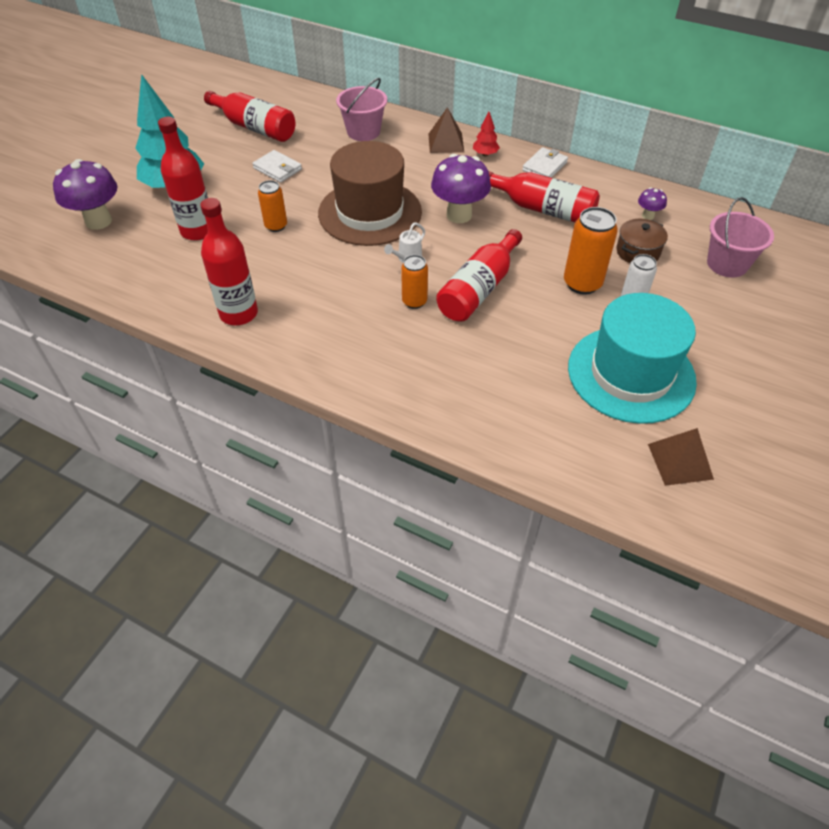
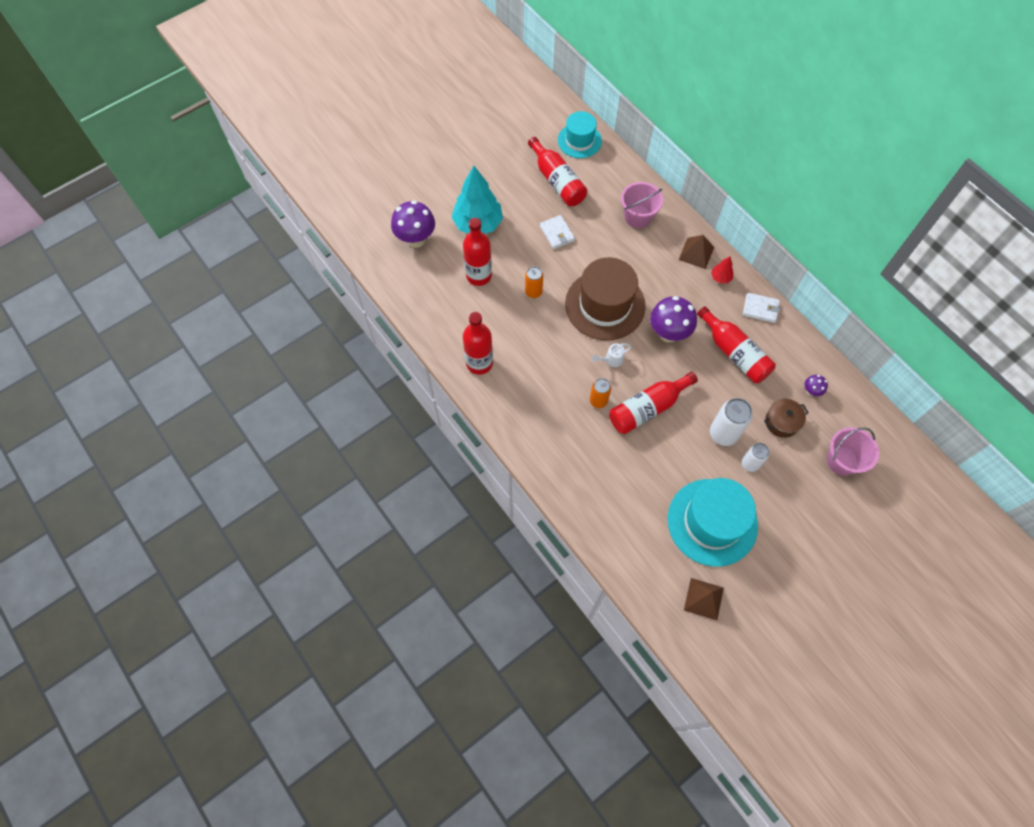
camera: 25 degrees right, 15 degrees up
white wallet [522,147,568,178] -> white wallet turned 45 degrees clockwise [743,293,780,323]
orange can [564,207,618,295] -> white can [710,398,753,446]
none -> turquoise hat [558,111,602,158]

